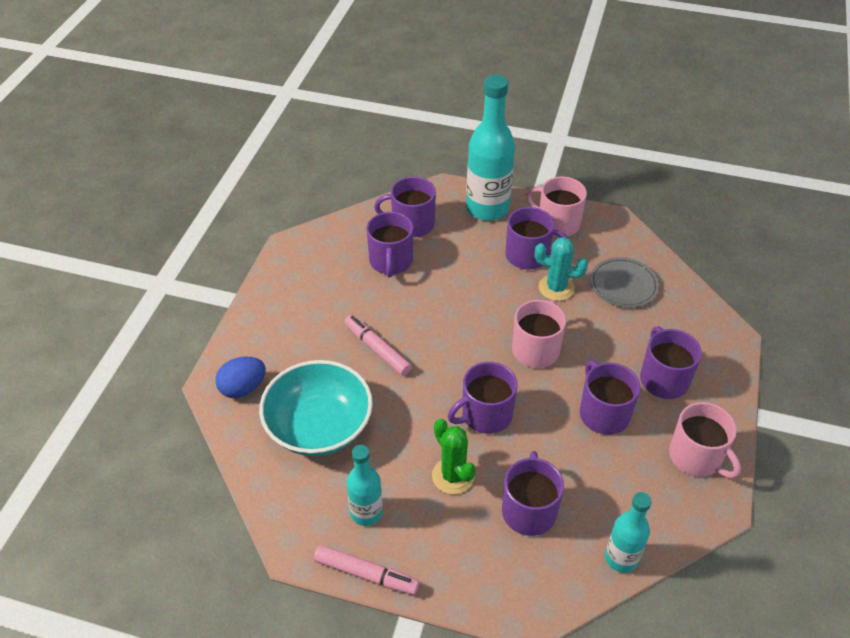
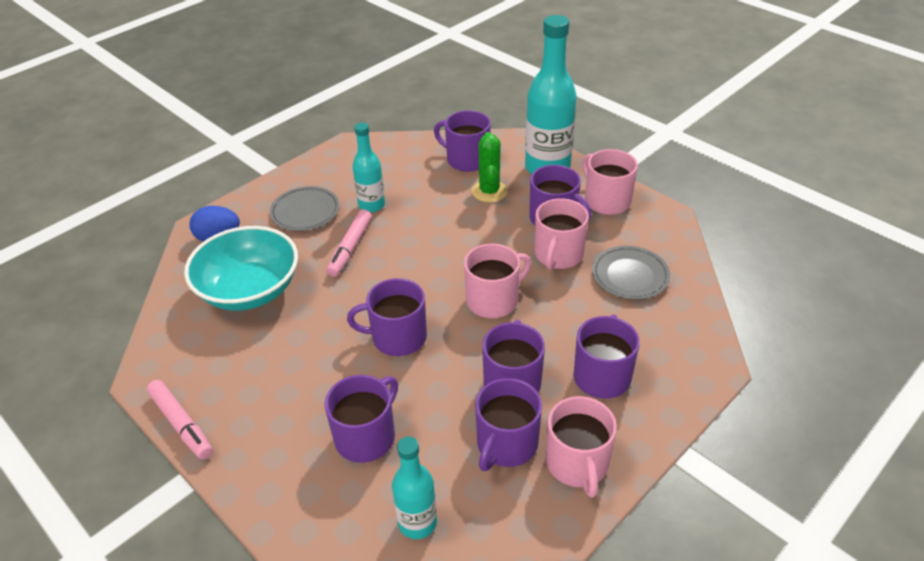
camera: 30 degrees right, 5 degrees down
pink marker [344,315,412,376] -> pink marker turned 150 degrees counterclockwise [327,209,372,277]
turquoise bottle [346,445,383,526] -> turquoise bottle moved to [353,123,385,212]
purple mug [366,212,413,278] -> purple mug moved to [475,378,542,471]
green cactus [432,419,476,494] -> green cactus moved to [472,132,508,203]
turquoise cactus [535,237,588,301] -> pink mug [535,198,589,270]
none -> grey plate [270,186,340,231]

